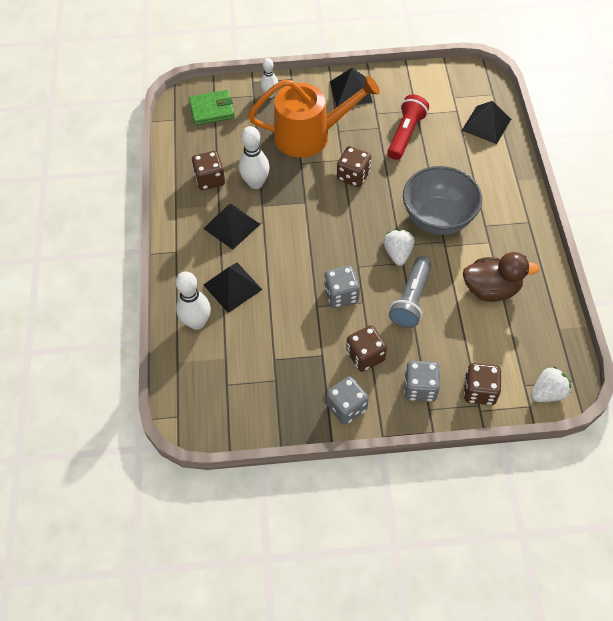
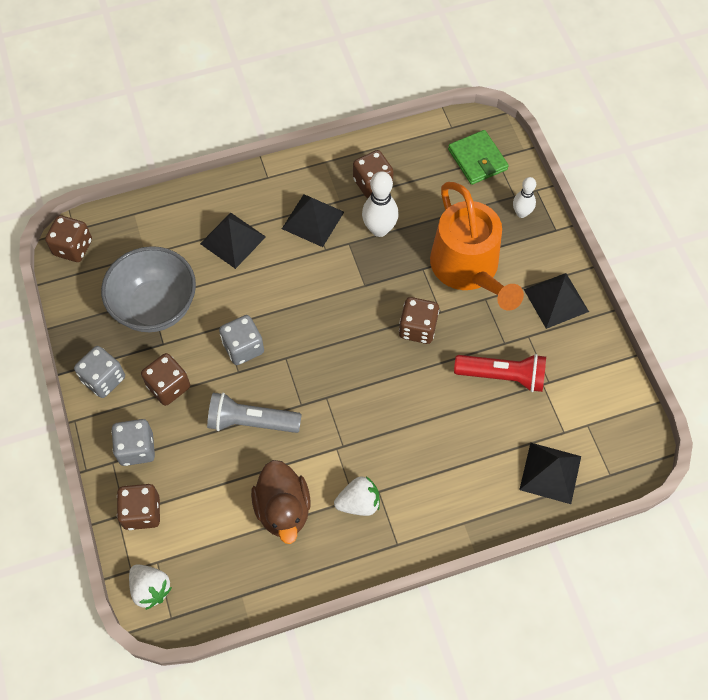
camera: 75 degrees right, 5 degrees up
white bowling pin [176,271,211,330] -> none
white strawberry [383,229,415,266] -> white strawberry moved to [334,477,380,516]
grey bowl [403,166,482,235] -> grey bowl moved to [101,246,196,332]
none -> brown dice [45,215,92,262]

